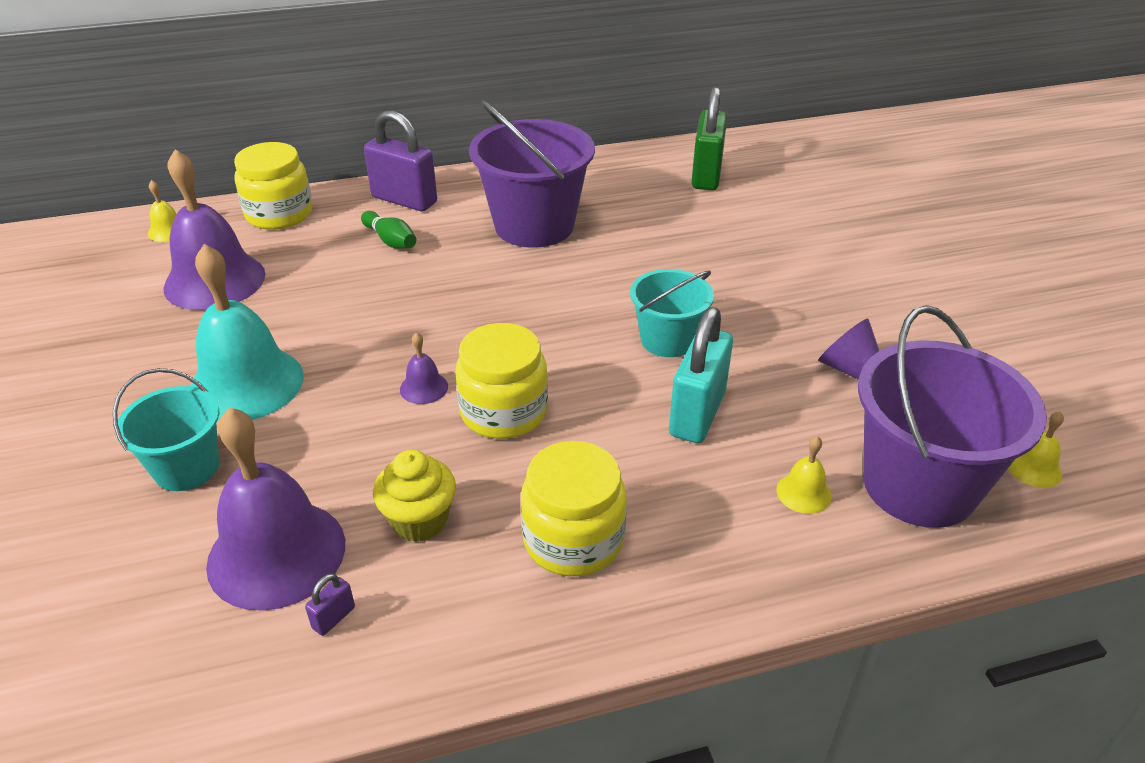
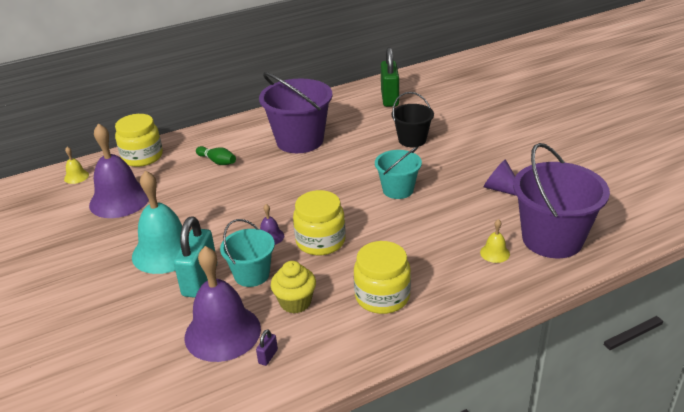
camera: 10 degrees left, 5 degrees down
turquoise bucket [113,368,219,491] -> turquoise bucket moved to [220,219,275,287]
purple padlock [364,110,437,211] -> none
turquoise padlock [669,307,733,443] -> turquoise padlock moved to [174,217,217,298]
yellow bell [1008,411,1064,488] -> none
none -> black bucket [392,92,434,147]

